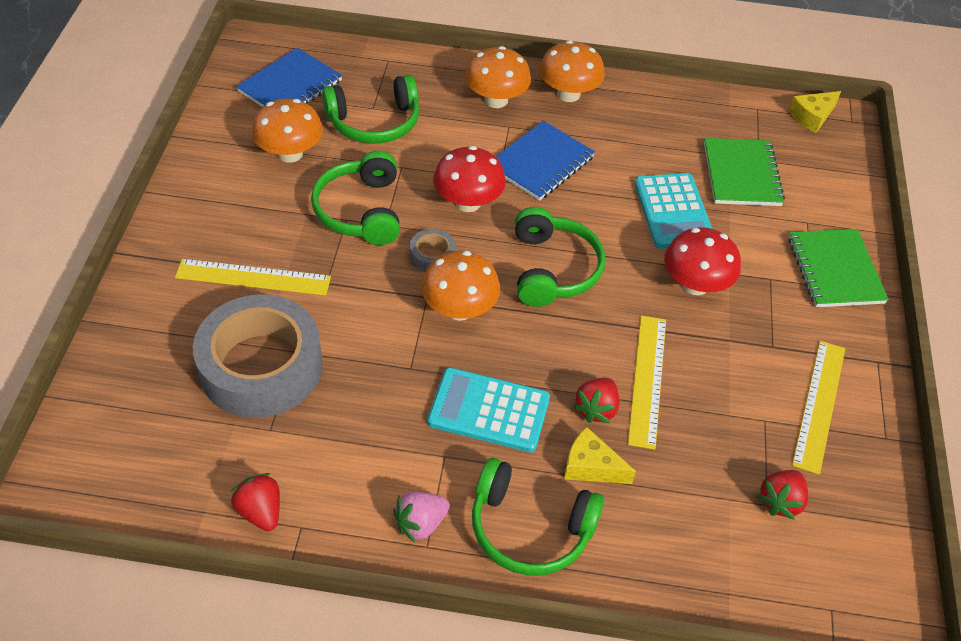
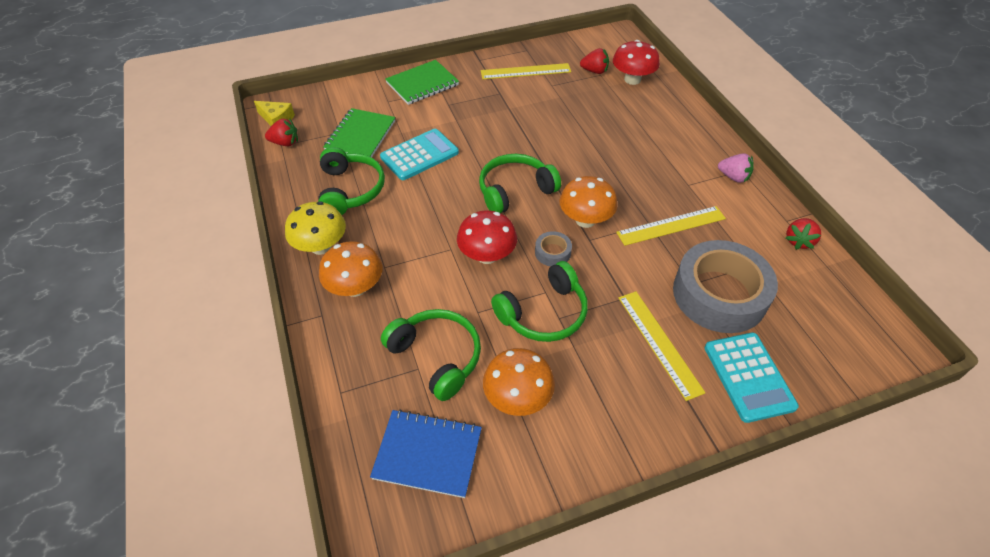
camera: 115 degrees left, 0 degrees up
turquoise calculator [427,367,550,452] -> turquoise calculator moved to [705,333,799,423]
green headphones [472,458,604,576] -> green headphones moved to [318,147,385,215]
blue notebook [496,120,595,201] -> none
orange mushroom [539,40,605,102] -> yellow mushroom [285,201,346,255]
yellow cheese [564,427,636,484] -> none
red strawberry [573,378,620,423] -> red strawberry moved to [265,118,298,146]
yellow ruler [628,315,666,450] -> yellow ruler moved to [616,206,726,246]
red mushroom [664,227,741,295] -> red mushroom moved to [613,40,660,85]
green notebook [704,138,785,206] -> green notebook turned 45 degrees counterclockwise [323,108,395,157]

